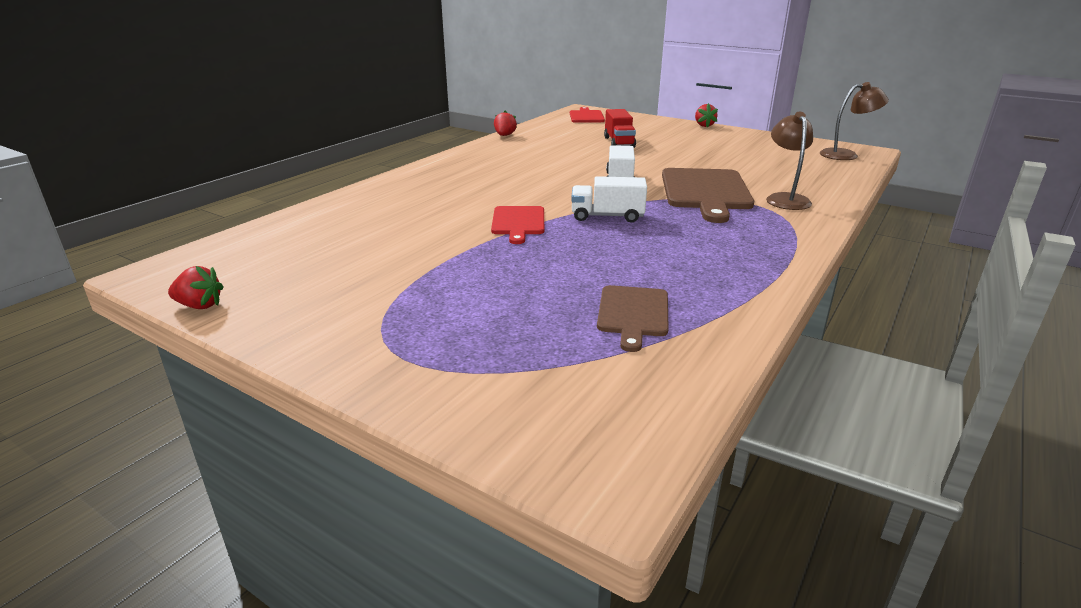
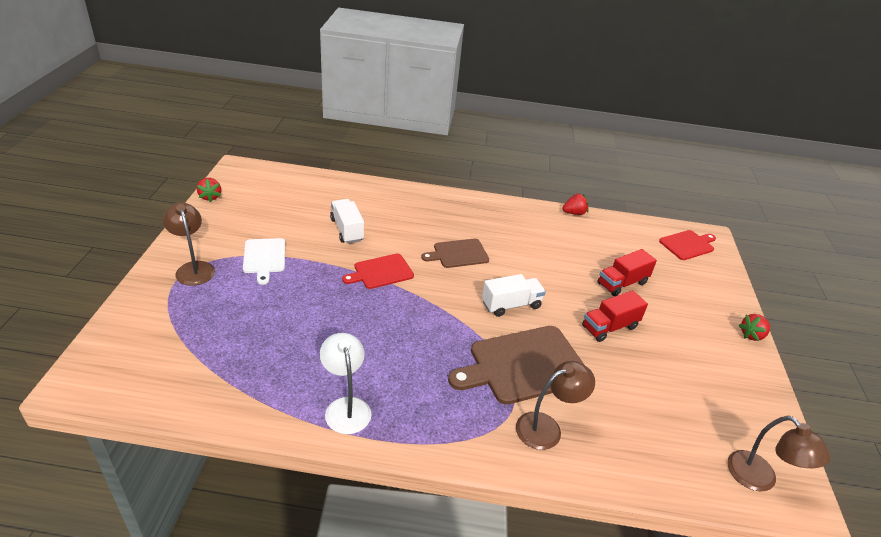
camera: 60 degrees right, 10 degrees up
white truck [571,176,647,222] -> white truck moved to [330,199,364,244]
brown cutting board [597,285,669,352] -> brown cutting board moved to [421,239,489,268]
none -> brown lamp [163,202,215,286]
none -> white cutting board [243,238,285,285]
none -> white lamp [320,333,372,434]
none -> red truck [582,290,648,342]

